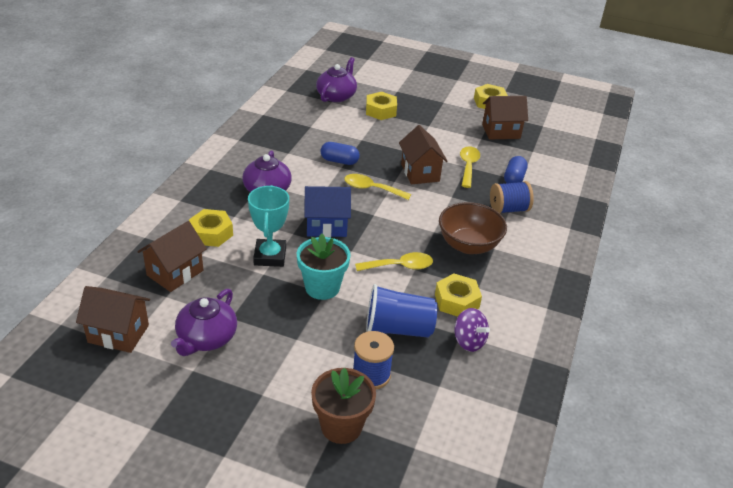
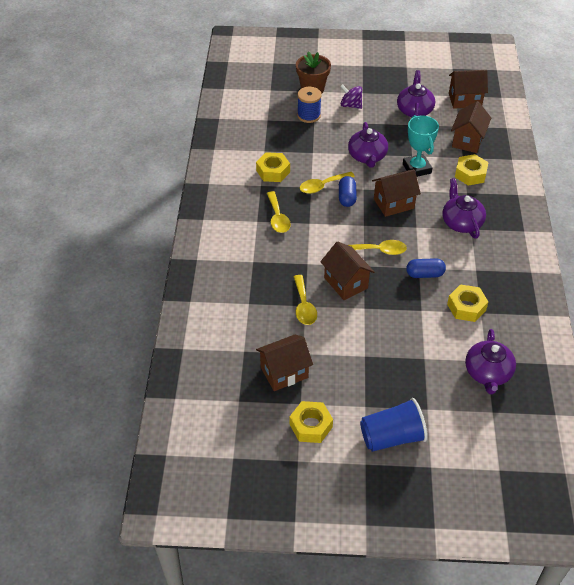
camera: 165 degrees right, 10 degrees up
turquoise flower pot [297,233,351,300] -> purple teapot [348,122,388,168]
blue house [304,186,351,237] -> brown house [372,169,421,217]
yellow nut [366,92,397,120] -> yellow nut moved to [447,284,488,322]
blue cup [366,284,438,338] -> blue cup moved to [360,398,428,452]
brown bowl [439,202,507,254] -> yellow spoon [267,191,291,233]
purple spinning top [454,308,490,352] -> purple spinning top moved to [340,84,362,109]
blue spool [490,181,534,213] -> none
blue capsule [504,156,528,183] -> blue capsule moved to [339,176,357,207]

